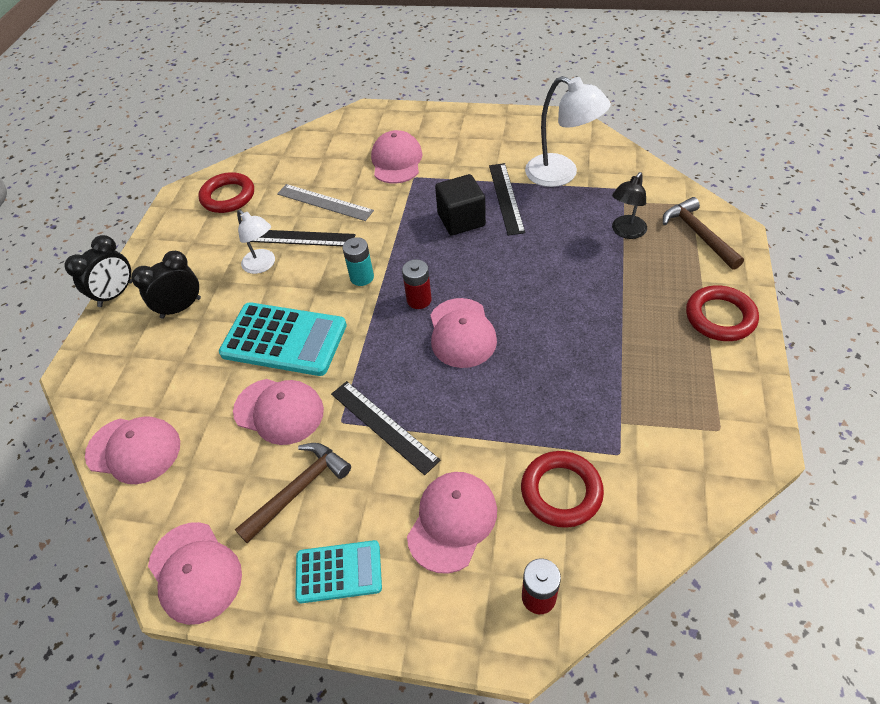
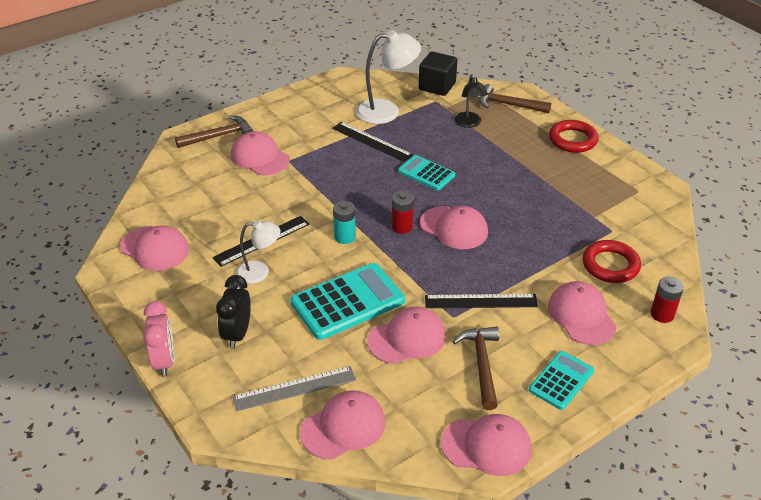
camera: 50 degrees left, 10 degrees down
black clock [65,235,132,307] -> pink clock [143,301,174,377]
red ring [198,172,254,213] -> pink cap [120,225,189,271]
grey ruler [277,184,374,221] -> grey ruler moved to [232,366,356,411]
black cube [435,174,486,236] -> black cube moved to [419,51,457,96]
none -> brown hammer [175,116,253,148]
none -> turquoise calculator [398,155,455,190]

